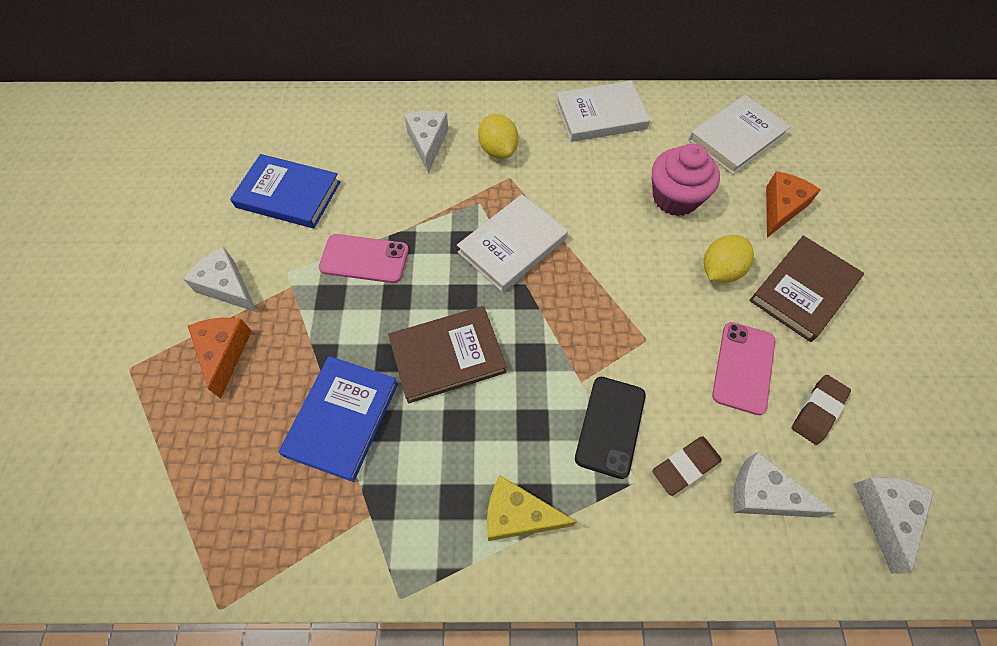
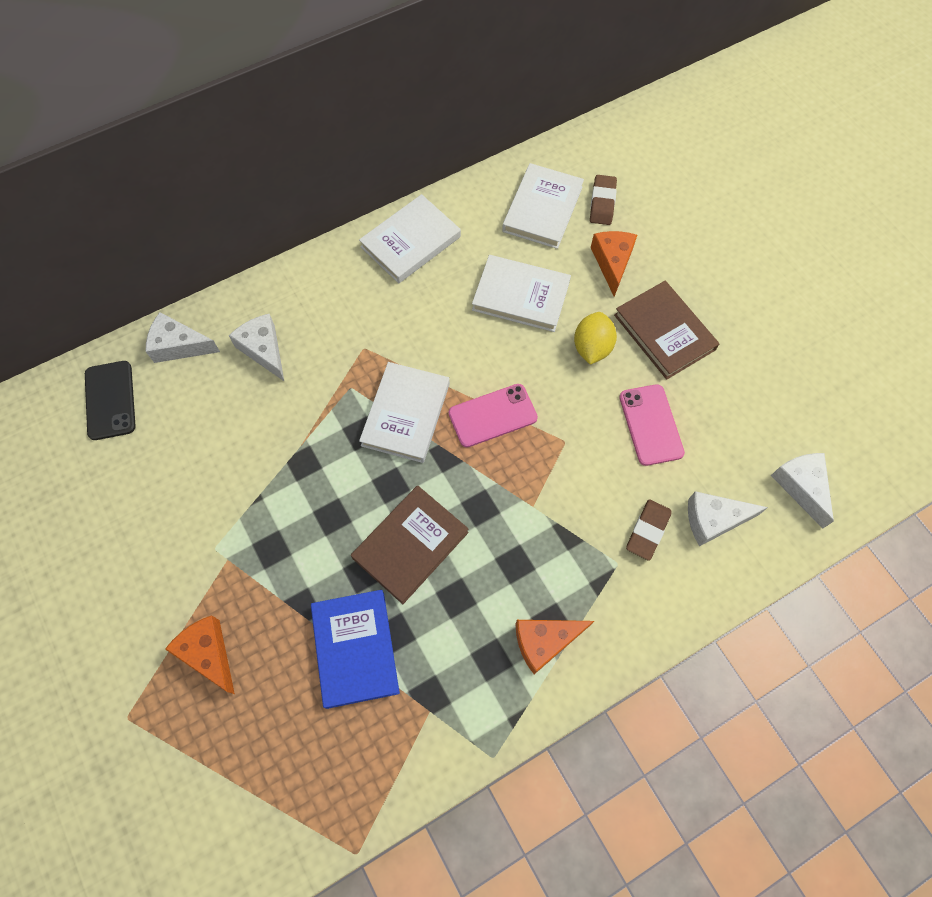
camera: 30 degrees left, 5 degrees up
white cheese [183,247,257,312] -> white cheese moved to [146,312,220,363]
blue book [230,154,341,228] -> none
pink phone [319,234,409,283] -> pink phone moved to [449,384,538,447]
yellow lemon [478,114,519,159] -> none
yellow cheese [487,475,576,541] -> orange cheese [515,620,594,674]
black phone [575,377,646,479] -> black phone moved to [85,361,136,440]
pink cupcake [652,144,720,216] -> white book [472,255,571,332]
brown book [749,235,864,342] -> brown book turned 45 degrees counterclockwise [614,281,719,380]
brown eraser [792,375,851,445] -> brown eraser moved to [590,175,617,225]

